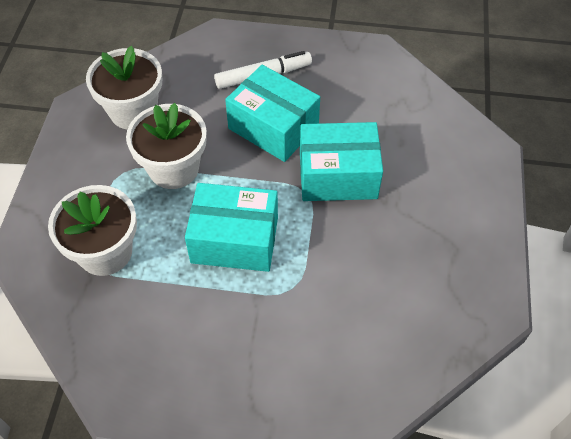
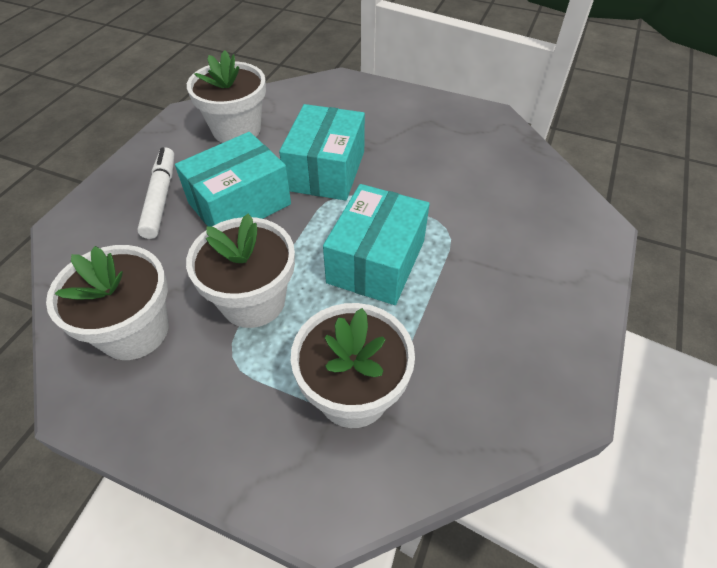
camera: 75 degrees left, 5 degrees down
none -> white flower pot [187,50,266,143]

